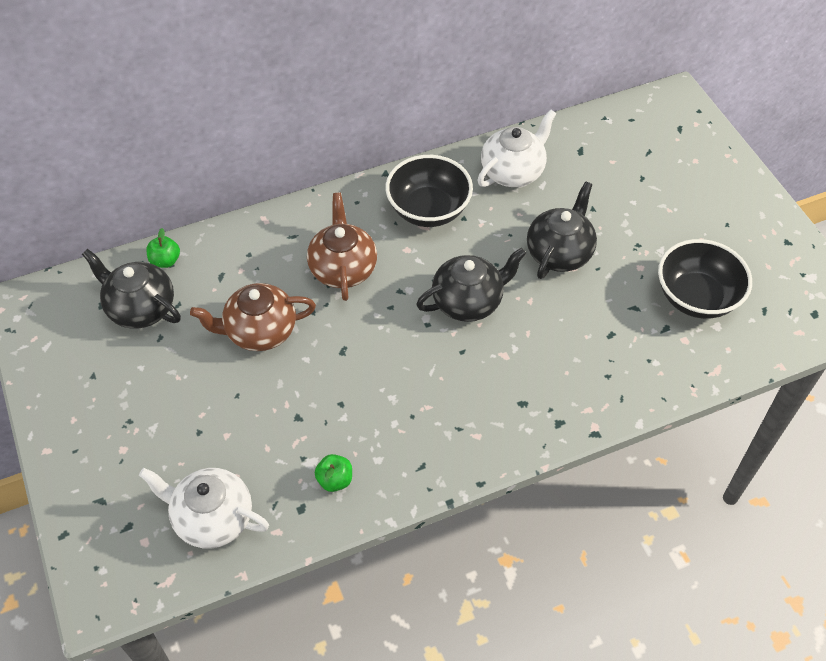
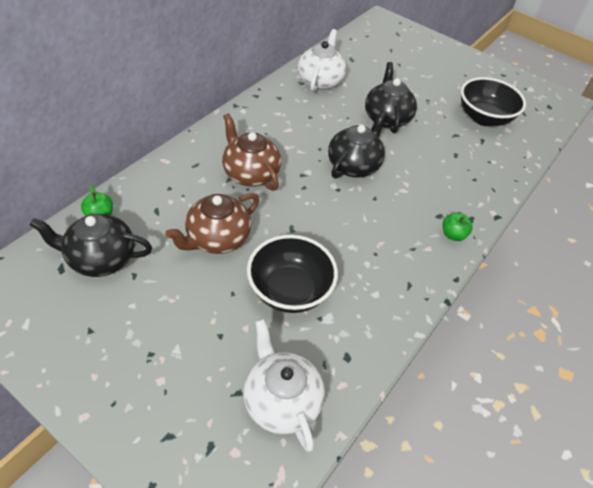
camera: 35 degrees left, 5 degrees down
white teapot [139,468,269,549] -> white teapot turned 75 degrees clockwise [243,319,325,452]
green apple [315,454,352,492] -> green apple moved to [443,213,473,241]
black bowl [386,155,473,227] -> black bowl moved to [247,235,338,313]

